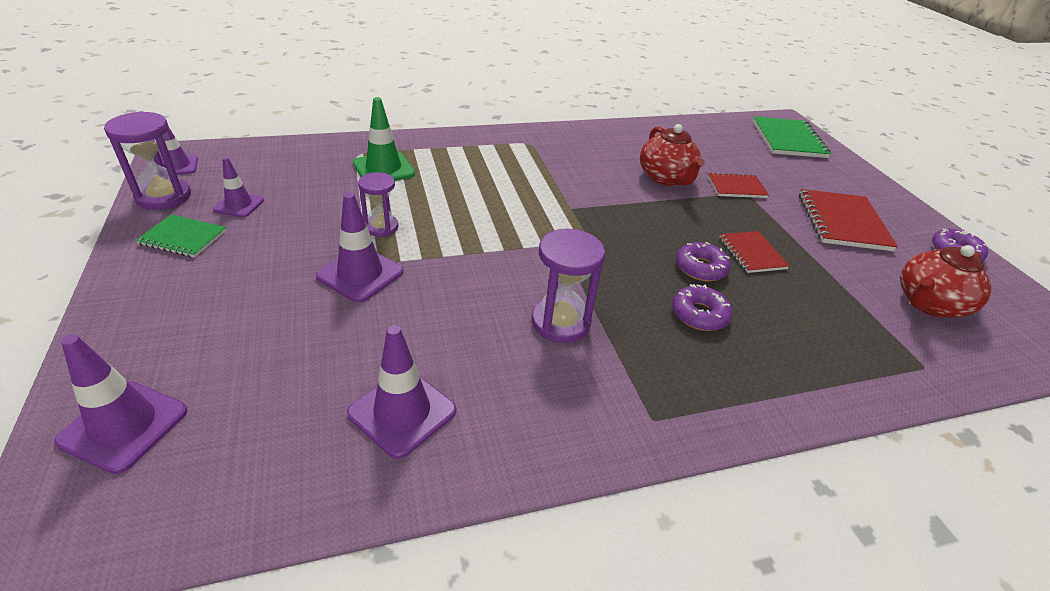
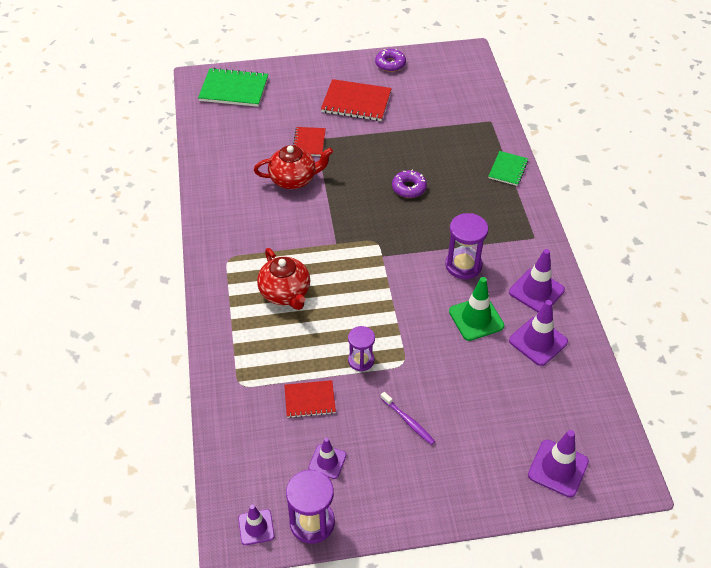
camera: 80 degrees left, 10 degrees up
green notebook [136,214,226,258] -> green notebook moved to [488,151,529,186]
purple traffic cone [316,192,403,303] -> purple traffic cone moved to [509,249,565,312]
green traffic cone [353,97,415,181] -> green traffic cone moved to [449,277,504,341]
purple donut [672,284,733,331] -> none
red notebook [719,231,790,273] -> red notebook moved to [284,380,336,418]
red teapot [900,245,991,318] -> red teapot moved to [257,248,310,310]
none -> purple toothbrush [381,392,435,445]

